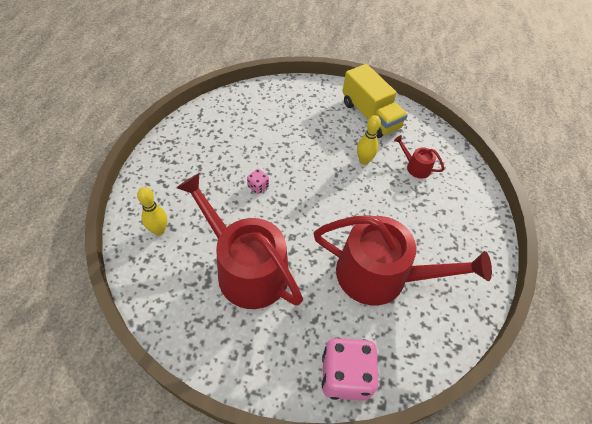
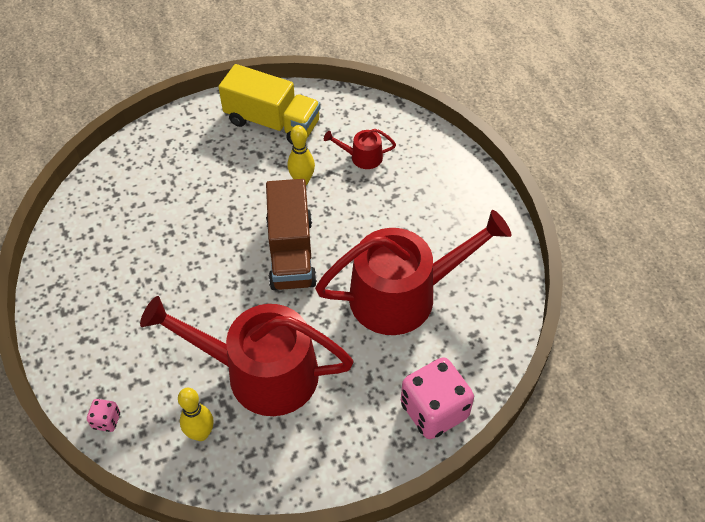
camera: 30 degrees left, 0 degrees up
yellow bowling pin [137,187,167,235] -> yellow bowling pin moved to [178,388,214,441]
pink dice [247,169,269,194] -> pink dice moved to [87,399,120,432]
none -> brown truck [266,179,317,290]

